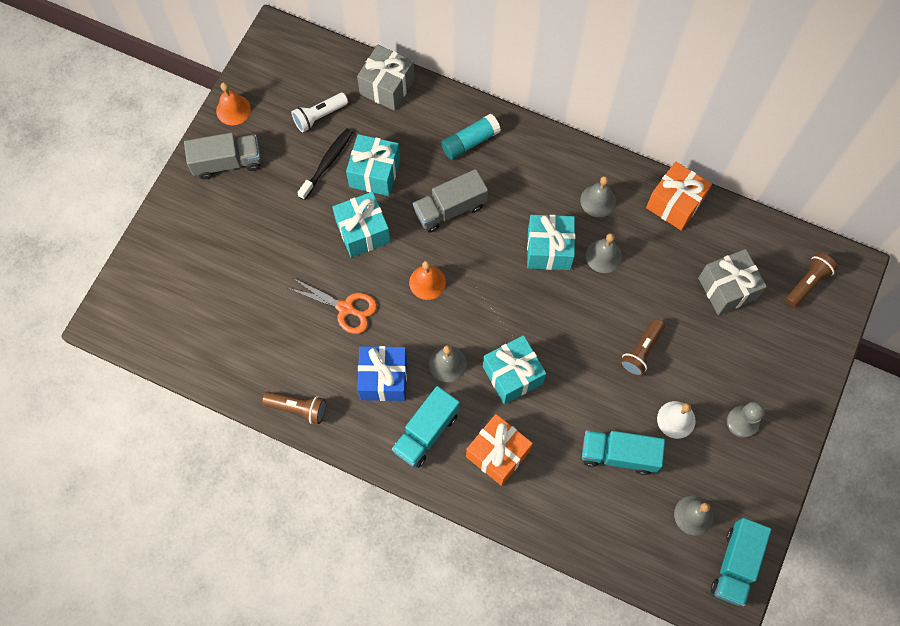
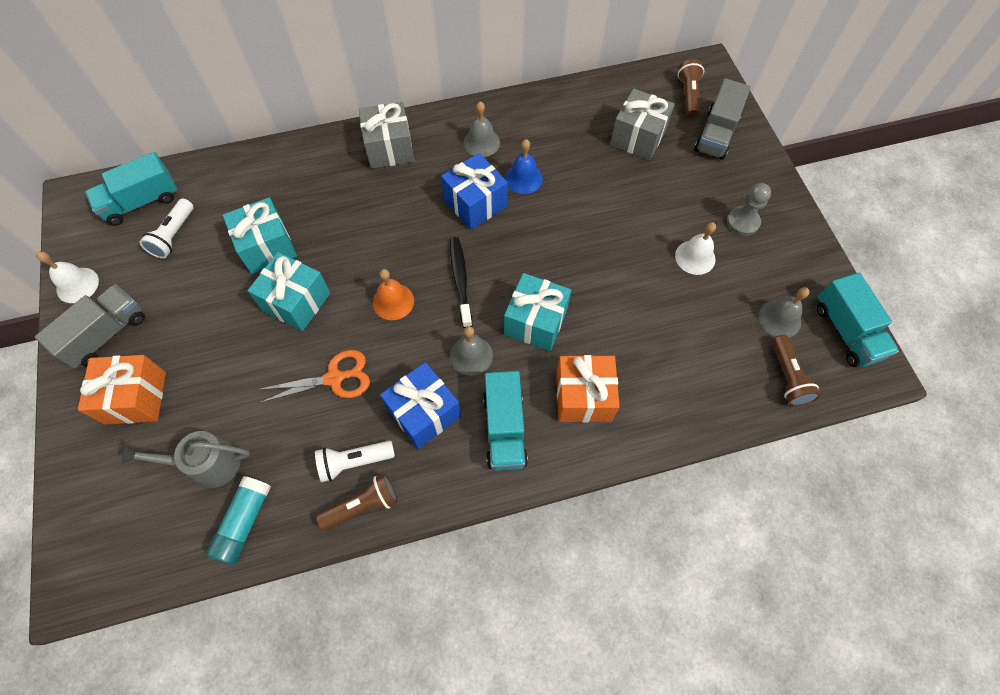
camera: 40 degrees left, 5 degrees down
orange bell [216,82,251,125] -> white bell [36,251,99,303]
black toothbrush [297,128,353,200] -> black toothbrush moved to [450,237,472,328]
grey gift [357,45,415,111] -> grey gift moved to [359,102,414,169]
grey truck [413,169,488,233] -> grey truck moved to [694,78,751,160]
turquoise glue stick [441,113,501,160] -> turquoise glue stick moved to [206,476,271,565]
turquoise gift [527,215,575,270] -> blue gift [441,153,508,230]
turquoise truck [582,430,665,475] -> turquoise truck moved to [85,152,178,226]
grey bell [586,233,622,273] -> blue bell [505,139,543,194]
brown flashlight [620,319,665,376] -> brown flashlight moved to [772,335,821,406]
orange gift [646,161,712,231] -> orange gift moved to [78,355,166,424]
none -> grey watering can [121,431,250,488]
none -> white flashlight [315,441,395,482]

